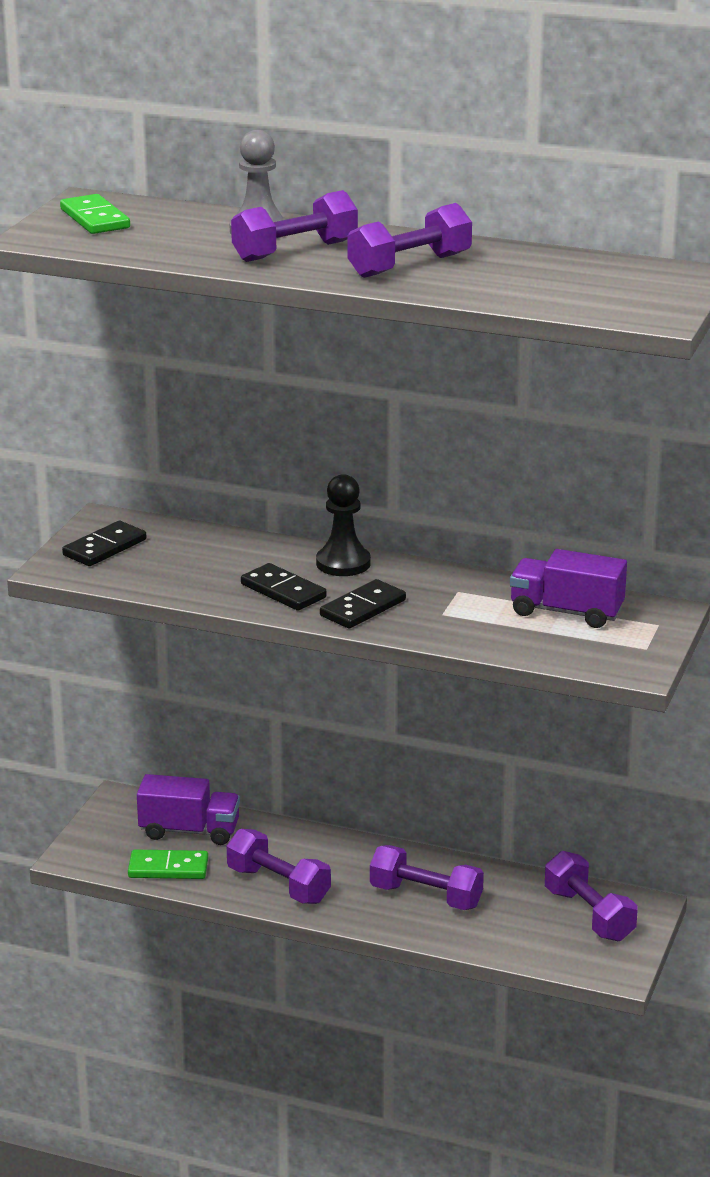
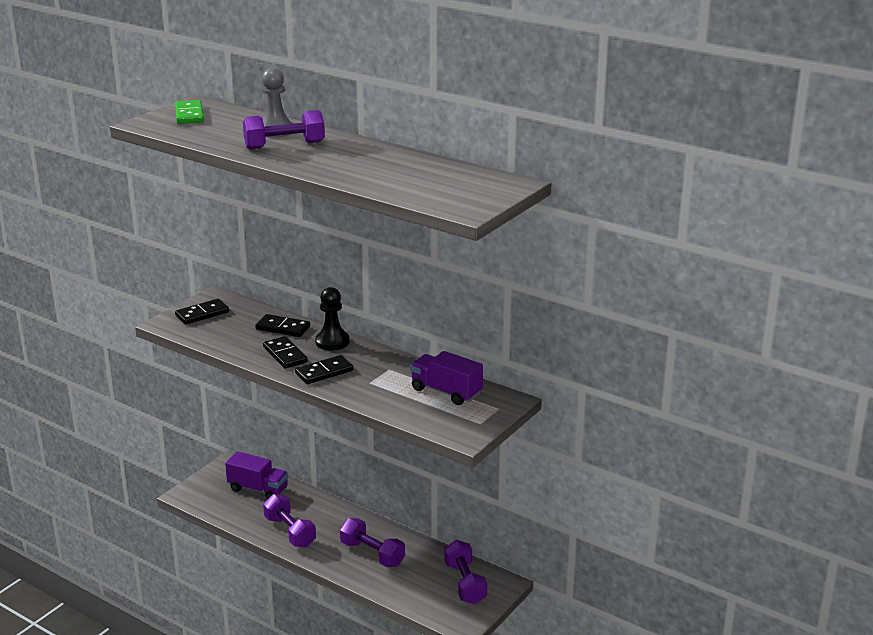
camera: 15 degrees right, 0 degrees up
green domino [128,849,208,879] -> none
purple dumbbell [348,203,472,278] -> none
none -> black domino [255,314,310,337]

